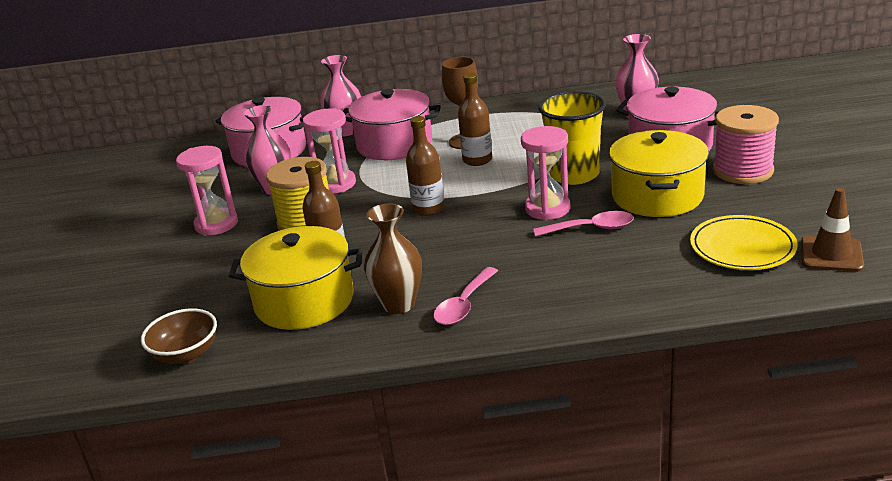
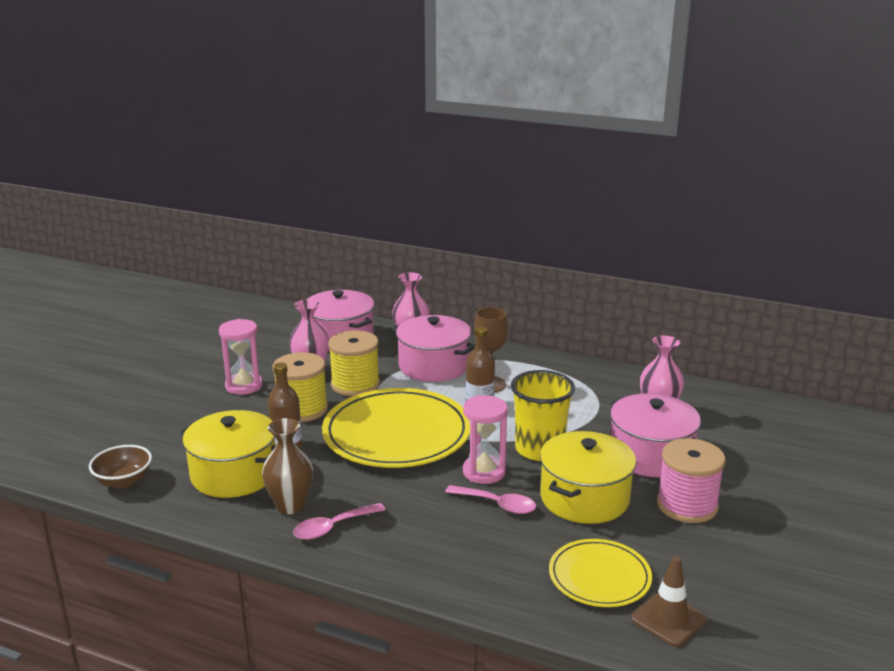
camera: 25 degrees right, 5 degrees down
pink hourglass [303,108,356,194] -> yellow spool [328,330,380,396]
brown bottle [406,116,445,216] -> yellow plate [322,388,470,468]

